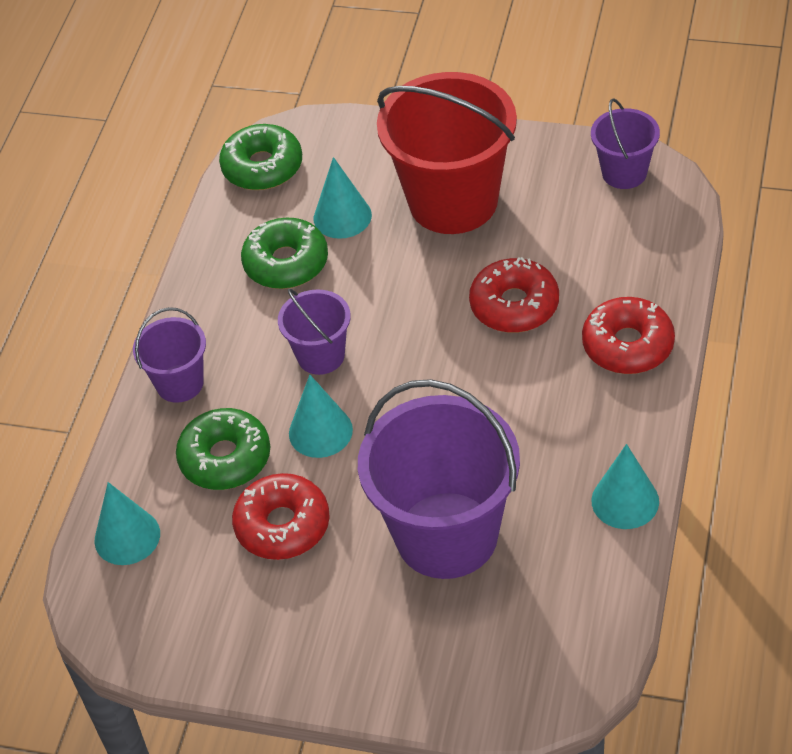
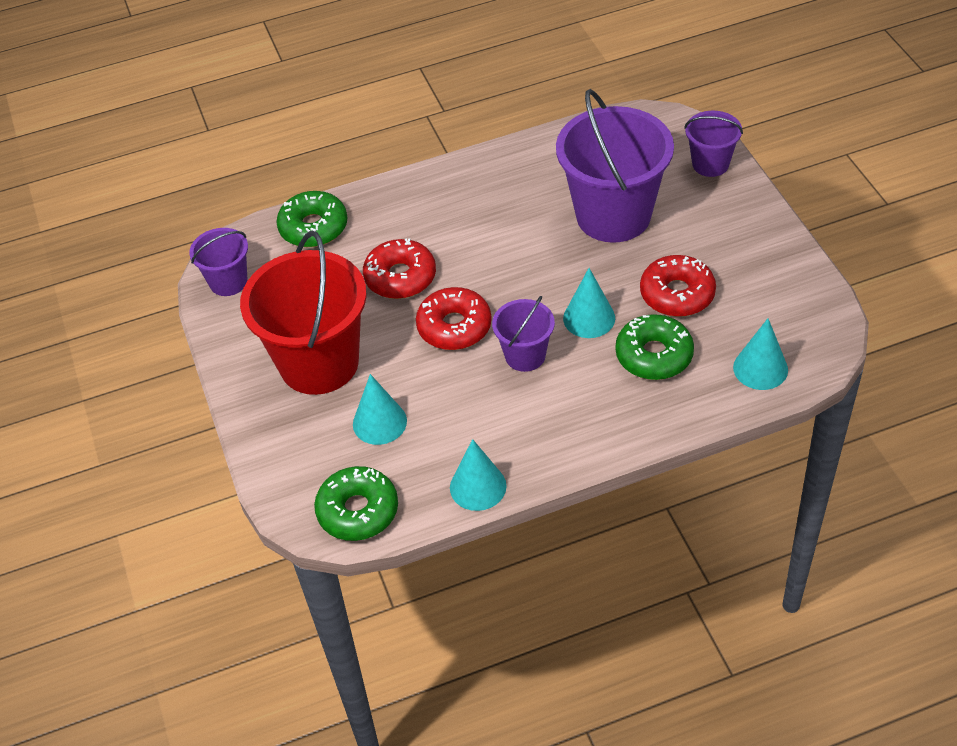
camera: 125 degrees left, 0 degrees up
purple bucket [133,307,206,403] -> purple bucket moved to [684,111,743,177]
green donut [241,217,328,289] -> green donut moved to [276,191,347,247]
red donut [582,297,675,374] -> red donut moved to [416,287,492,350]
turquoise cone [591,444,659,529] -> turquoise cone moved to [450,439,506,511]

